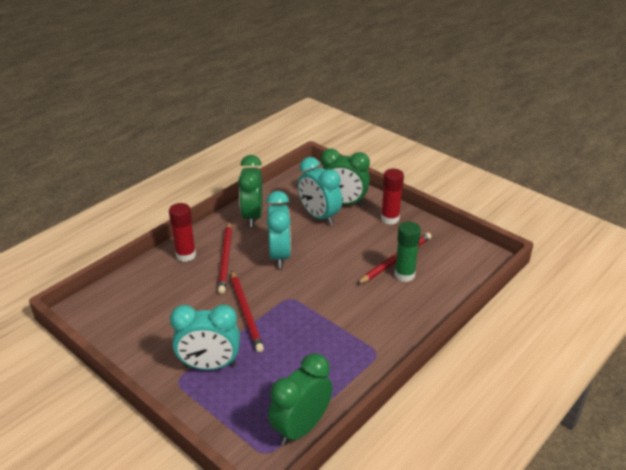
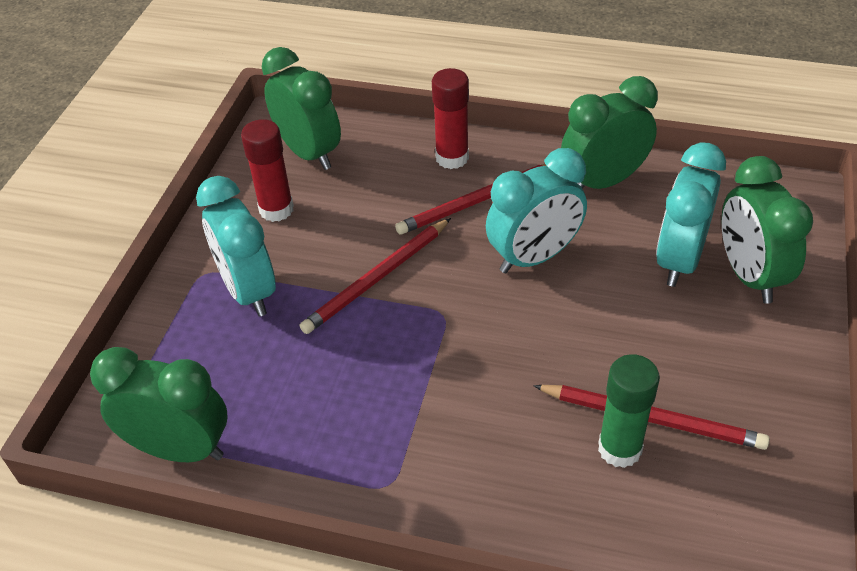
camera: 65 degrees right, 10 degrees up
red glue stick [381,169,404,225] -> red glue stick moved to [241,119,294,222]
none -> green clock [262,47,341,170]

